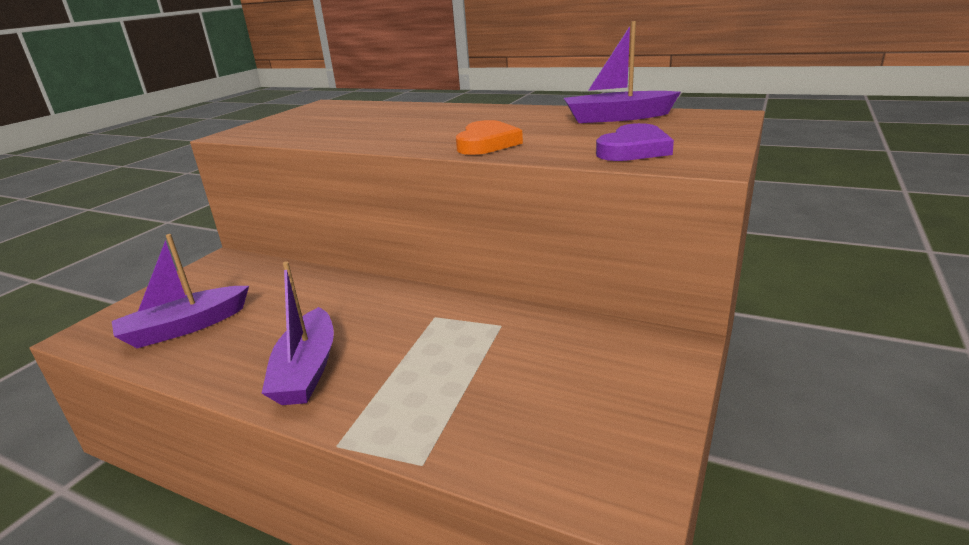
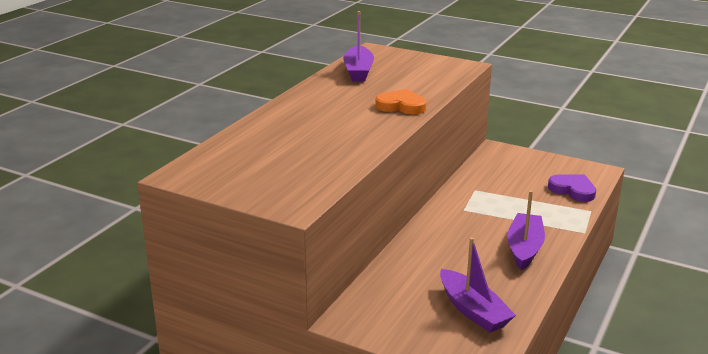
camera: 90 degrees left, 0 degrees up
purple boat [261,261,334,405] -> purple boat turned 75 degrees counterclockwise [507,190,545,270]
purple heart [596,123,674,161] -> purple heart moved to [548,174,596,202]

